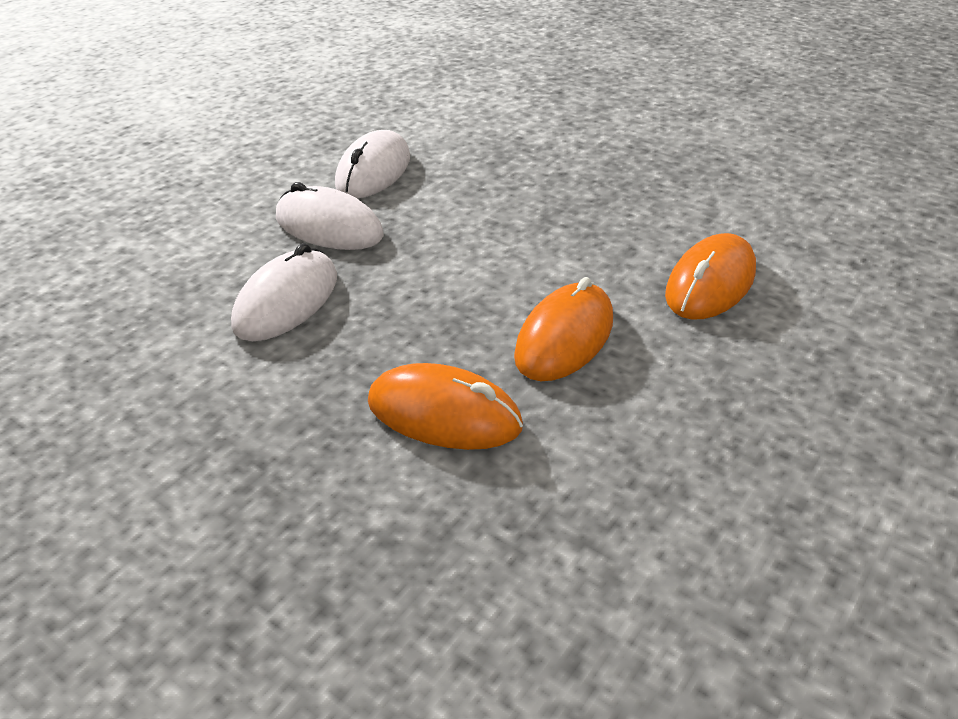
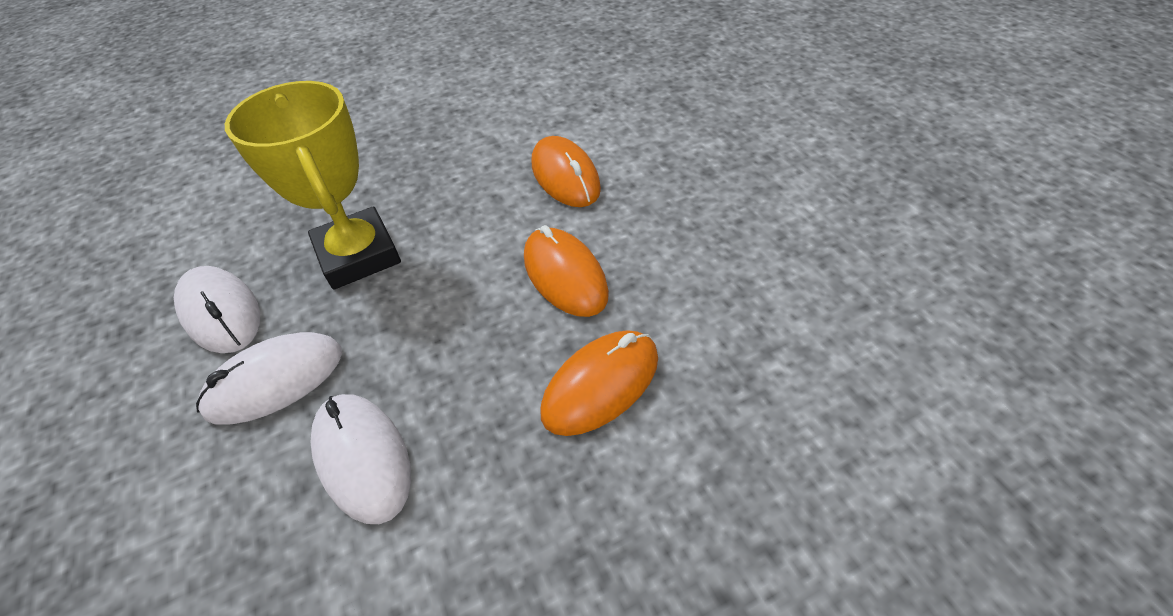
camera: 60 degrees left, 10 degrees up
none -> yellow trophy [225,81,401,290]

